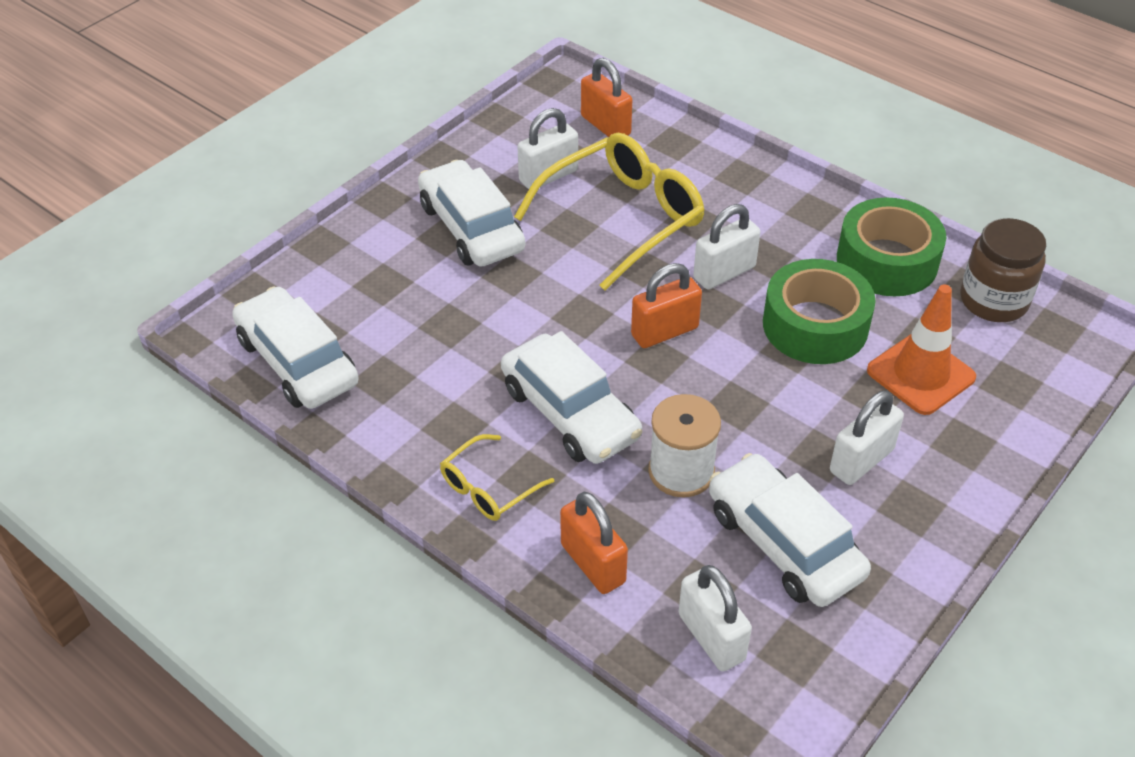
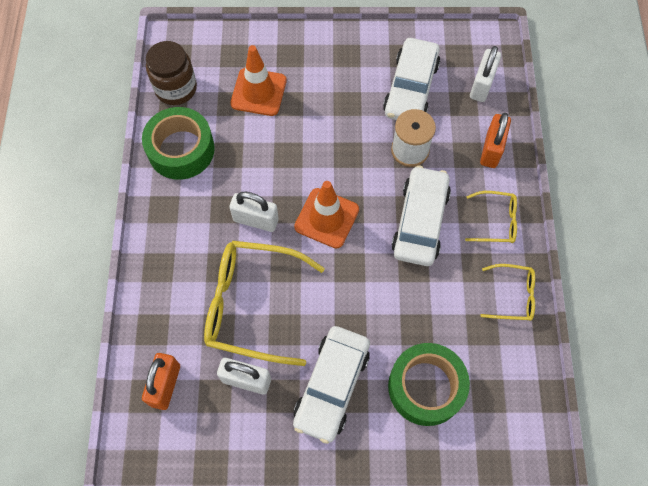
camera: 130 degrees left, 20 degrees up
white car [232,287,359,409] -> none
orange padlock [631,263,702,348] -> orange traffic cone [294,181,359,249]
green tape [763,259,875,364] -> green tape moved to [388,343,470,426]
white padlock [830,391,904,485] -> none
none -> yellow glasses [480,264,535,321]

